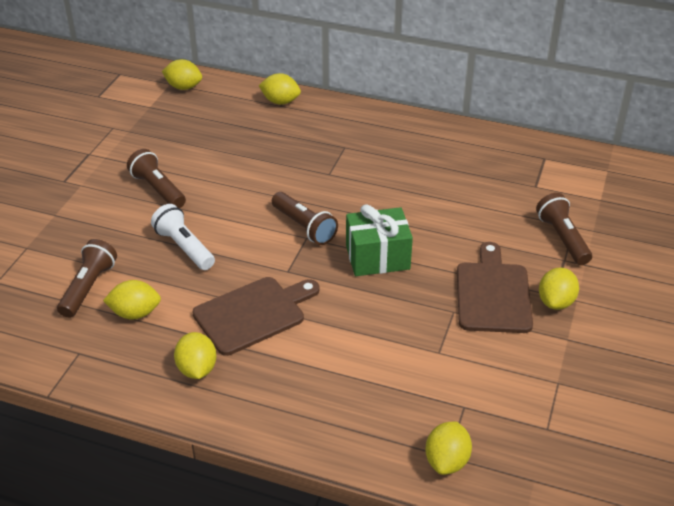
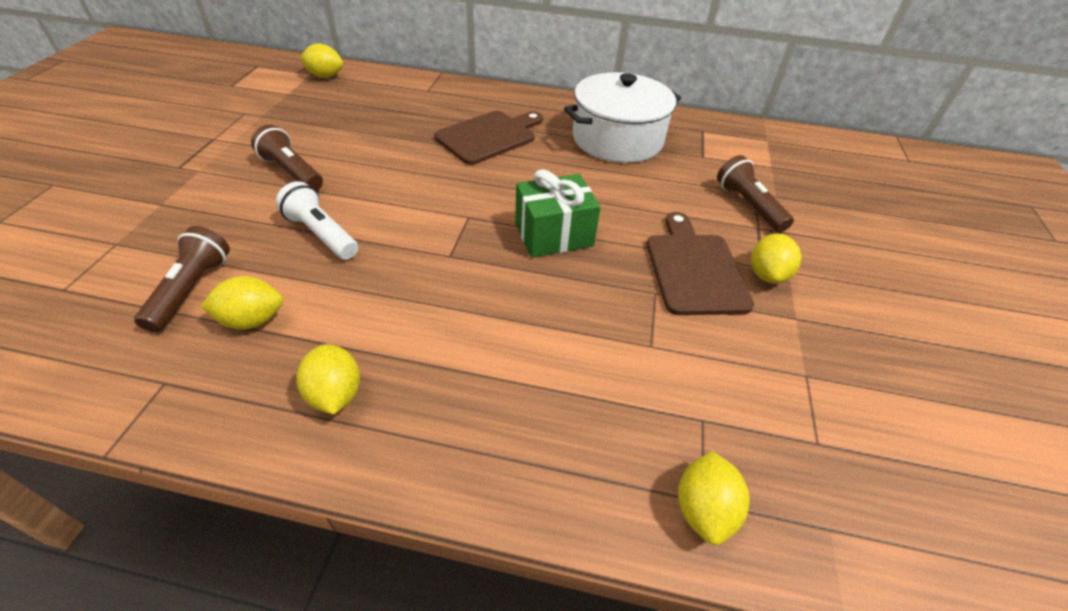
camera: 10 degrees left, 5 degrees up
brown cutting board [192,277,319,356] -> brown cutting board moved to [434,111,543,165]
yellow lemon [258,73,301,105] -> none
brown flashlight [272,192,338,245] -> none
none -> white pot [564,72,681,163]

